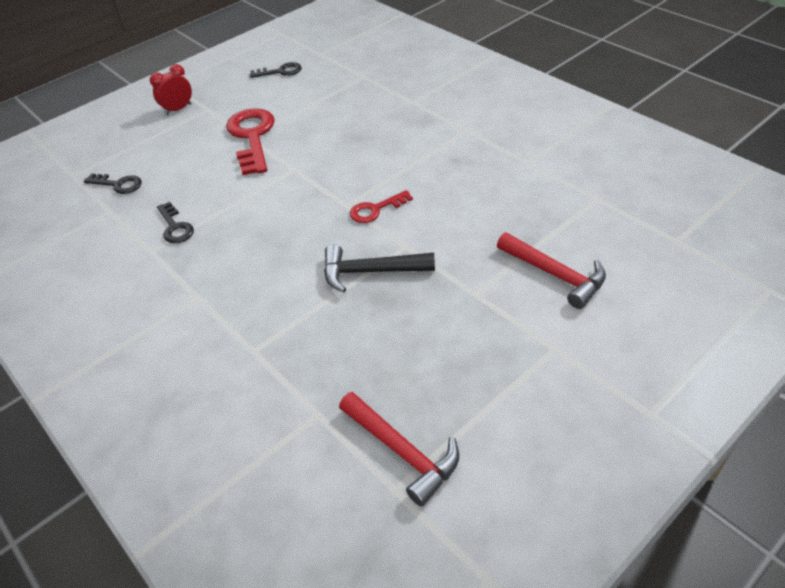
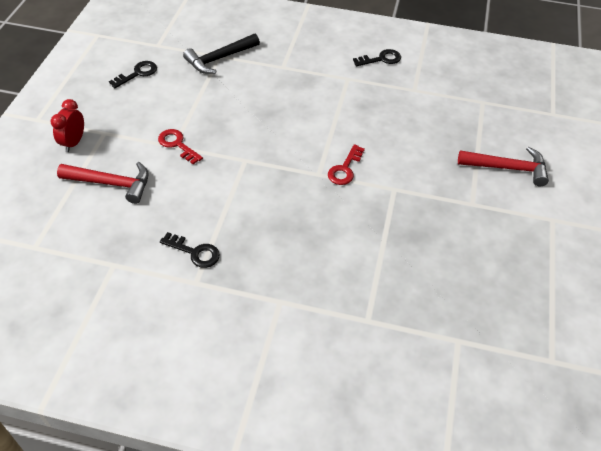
camera: 40 degrees left, 5 degrees up
black key [84,173,142,194] -> black key moved to [353,49,401,66]
red key [226,108,275,175] -> red key [158,129,203,164], size x0.53
black hammer [324,244,435,293] -> black hammer moved to [183,34,260,74]
red hammer [339,392,459,507] -> red hammer moved to [57,162,149,204]

